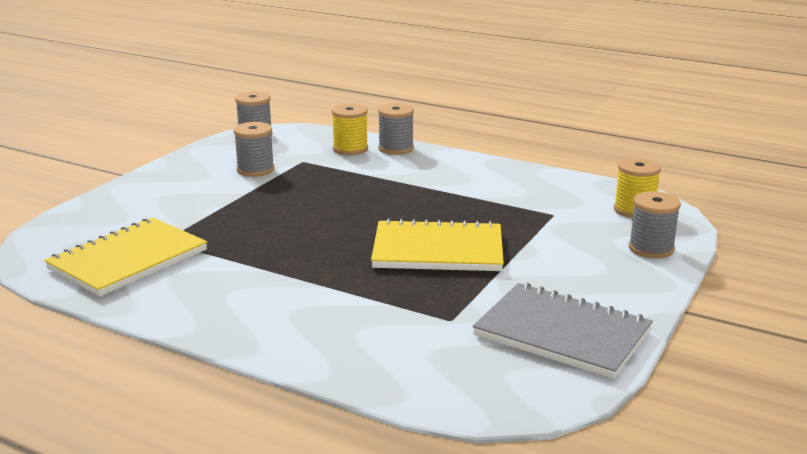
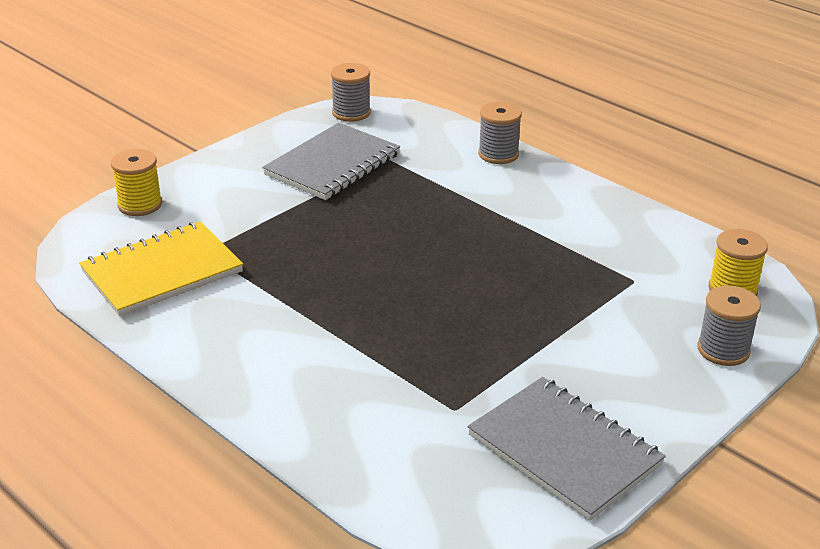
camera: 15 degrees right, 10 degrees up
grey spool [233,122,274,177] -> grey notebook [262,123,400,200]
yellow spool [331,104,368,155] -> yellow spool moved to [111,149,162,216]
yellow notebook [371,218,504,271] -> none

